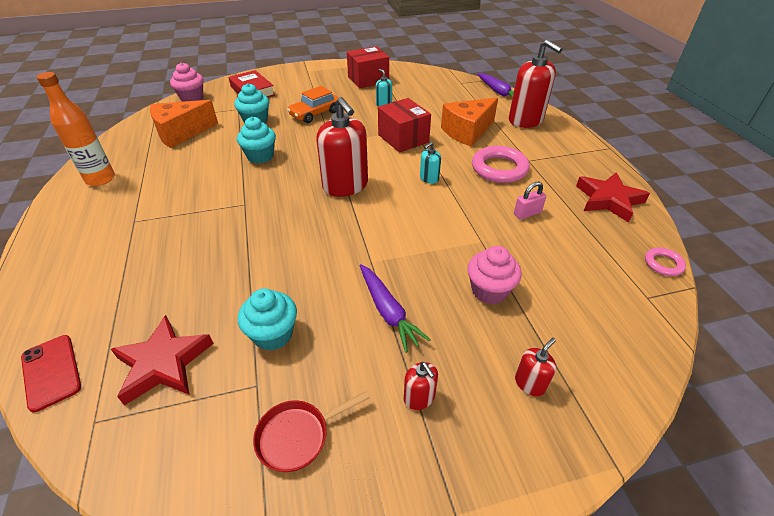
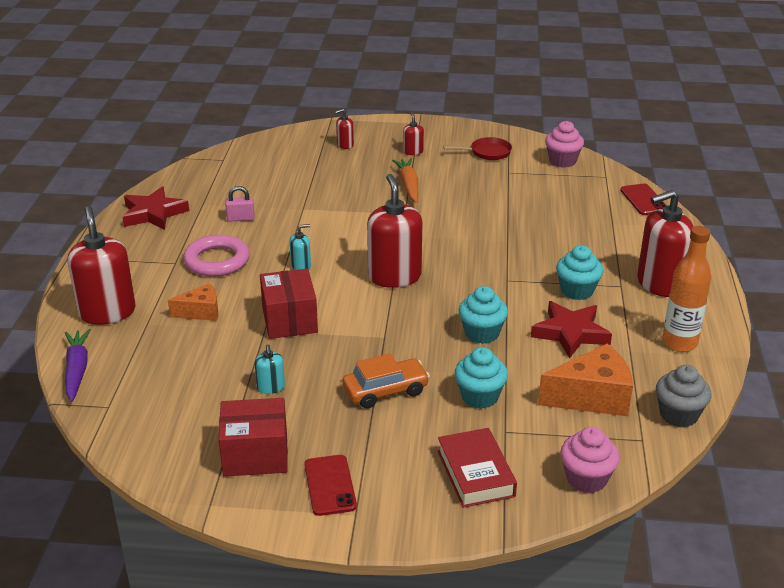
camera: 160 degrees left, 10 degrees down
red star [111,315,214,405] -> red star moved to [531,301,612,359]
turquoise cupcake [238,288,297,351] -> turquoise cupcake moved to [556,245,603,300]
purple carrot [360,264,431,353] -> orange carrot [392,158,418,203]
orange cheese [441,98,498,147] -> orange cheese [168,283,218,321], size x0.60
pink cupcake [467,246,522,305] -> pink cupcake moved to [545,121,584,168]
pink ring [645,248,686,276] -> none
none -> red phone [304,455,357,516]
none -> red soap dispenser [637,190,694,297]
none -> grey cupcake [656,365,711,427]

